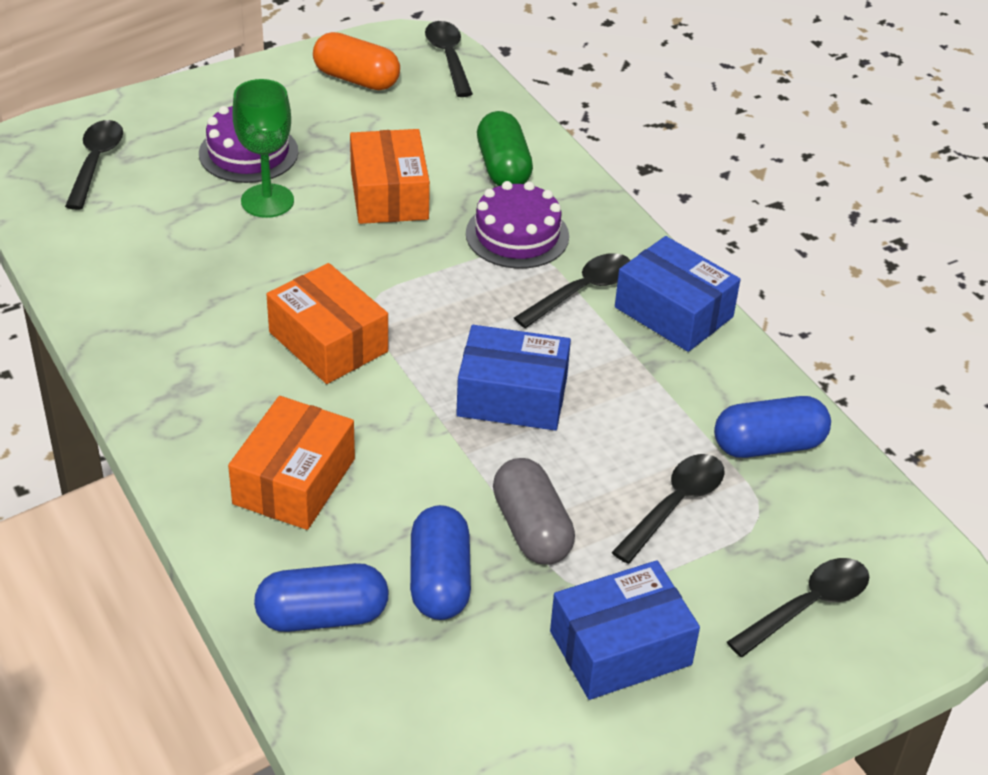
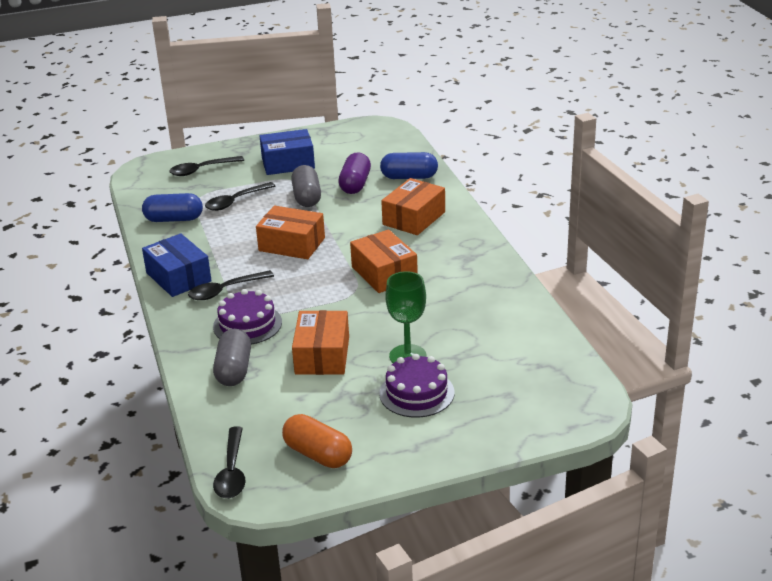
camera: 165 degrees left, 10 degrees down
black spoon [65,120,123,210] -> none
blue capsule [410,505,471,620] -> purple capsule [338,152,371,194]
blue box [456,325,571,430] -> orange box [256,206,325,259]
green capsule [477,111,533,186] -> grey capsule [213,329,251,386]

